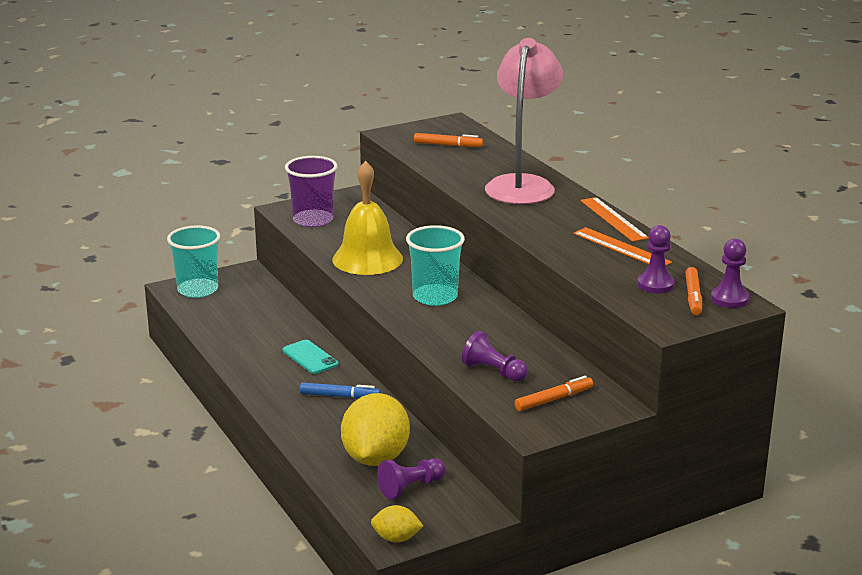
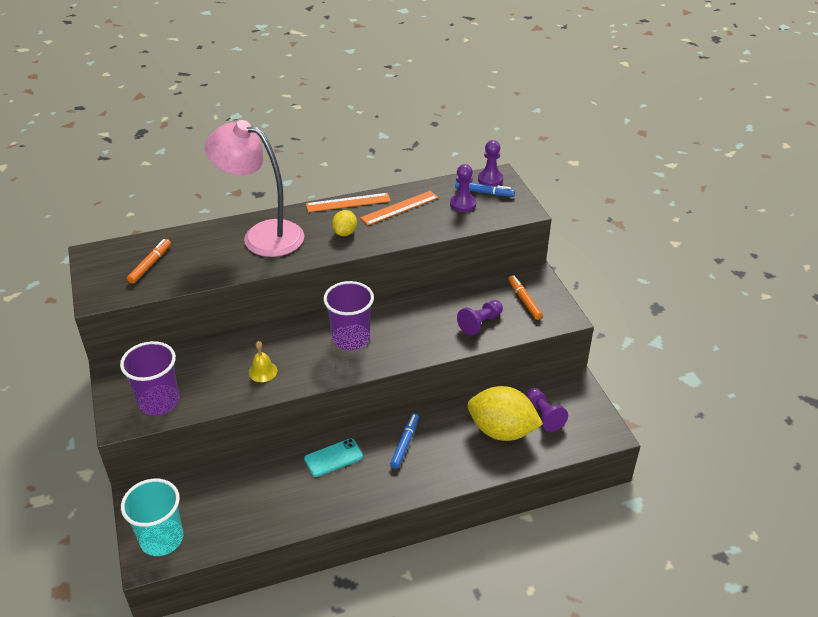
camera: 80 degrees left, 15 degrees up
yellow bell [332,161,403,275] -> yellow bell [249,341,277,382], size x0.44
yellow lemon [371,505,423,542] -> yellow lemon moved to [332,210,357,236]
turquoise cup [406,225,465,306] -> purple cup [324,281,374,350]
orange marker [685,267,702,315] -> blue marker [455,181,515,197]

